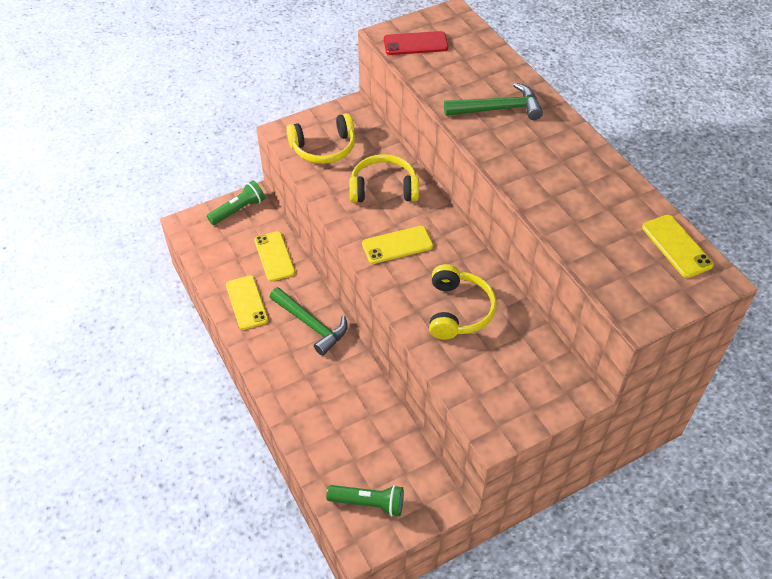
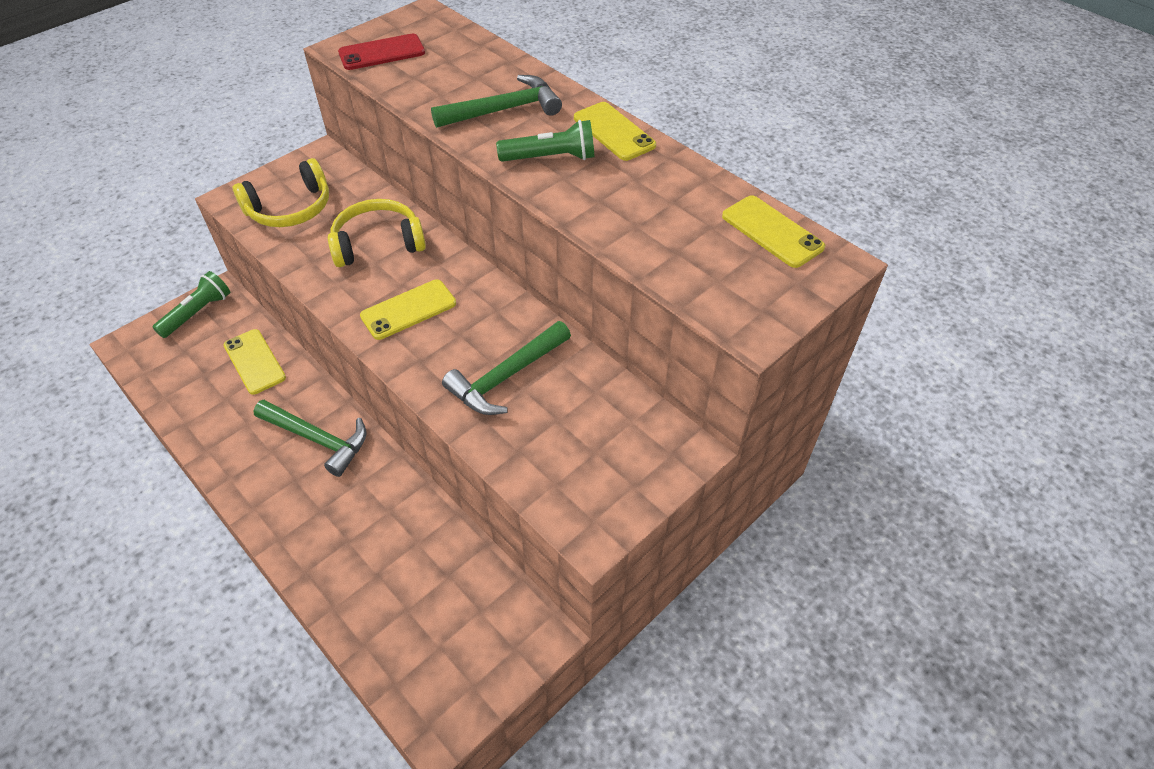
camera: 15 degrees left, 0 degrees up
yellow phone [226,275,268,330] -> yellow phone moved to [574,102,656,161]
green flashlight [326,485,404,517] -> green flashlight moved to [496,120,594,162]
yellow headphones [429,264,497,340] -> green hammer [442,321,571,415]

